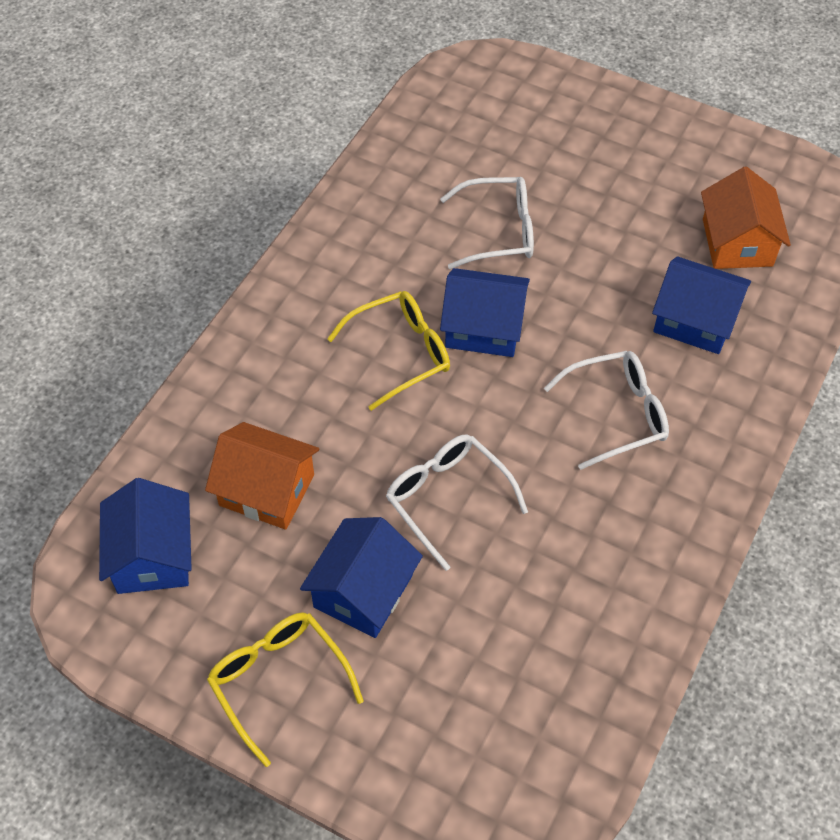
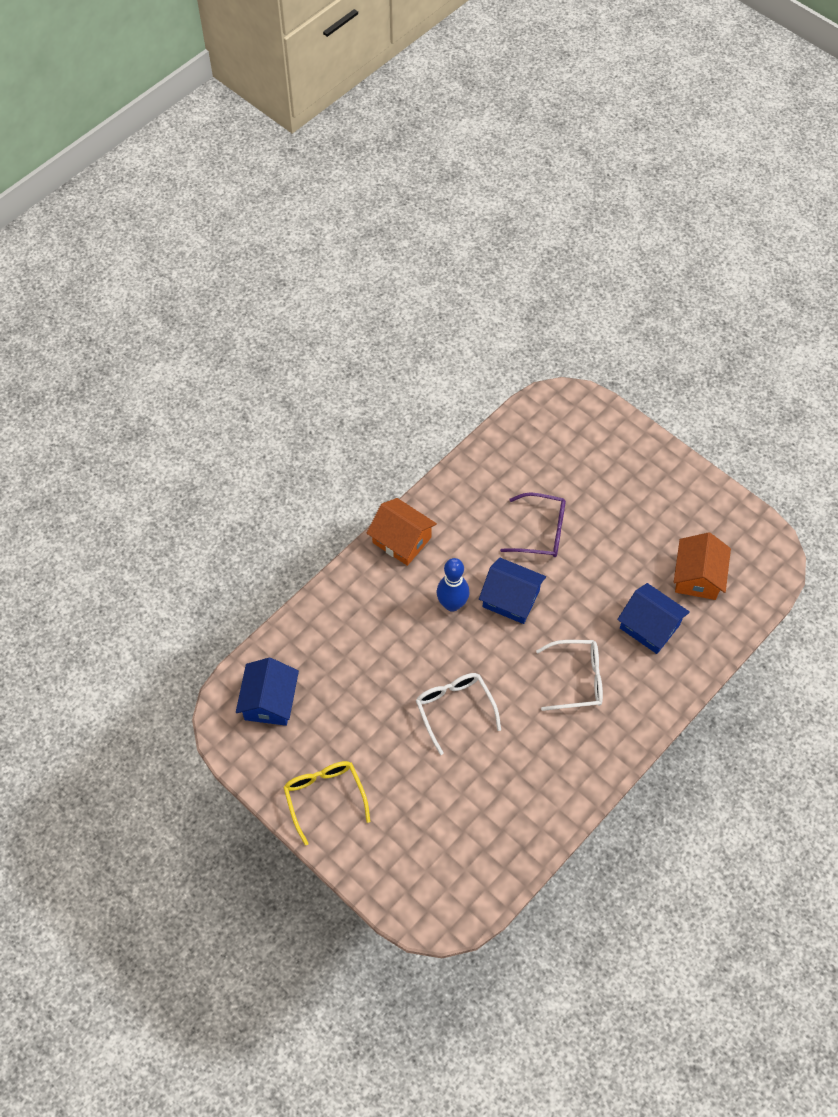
camera: 15 degrees right, 5 degrees up
orange house [205,422,319,530] -> orange house moved to [367,498,437,566]
blue house [300,517,423,638] -> none
yellow glasses [327,291,450,411] -> blue bowling pin [437,558,469,612]
white glasses [440,177,534,269] -> purple glasses [500,492,566,557]

